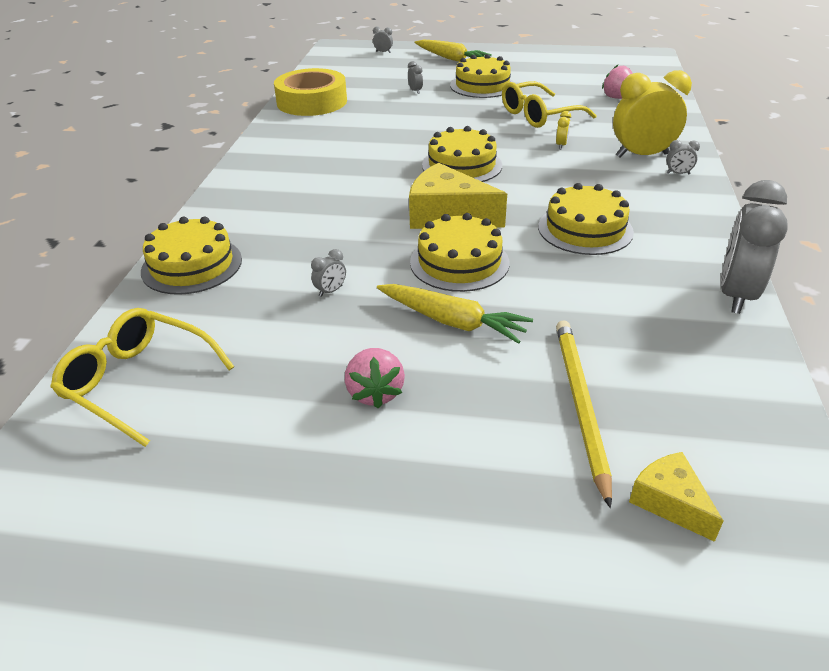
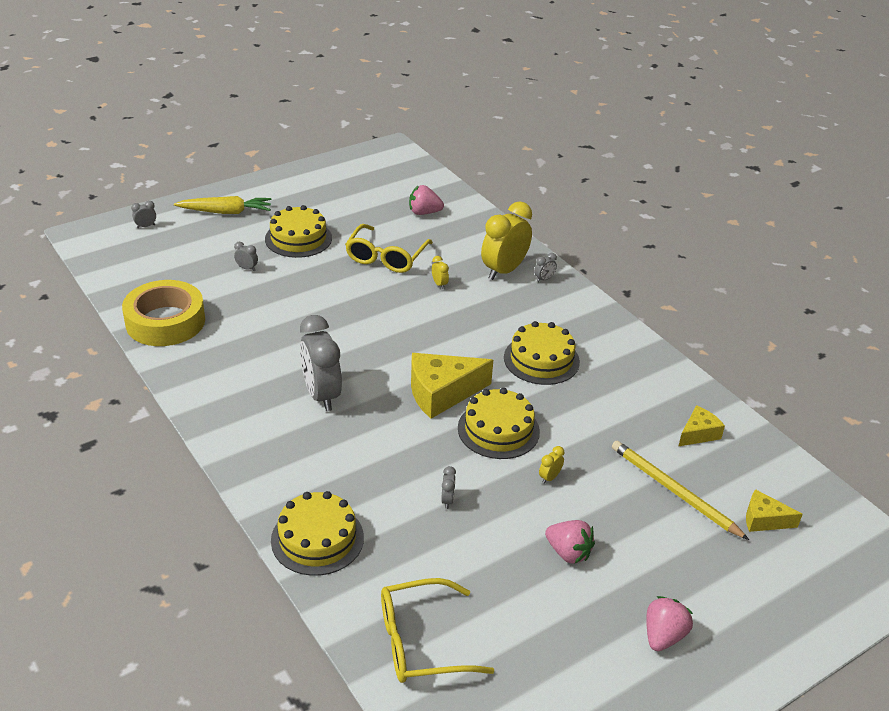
camera: 45 degrees left, 0 degrees up
yellow carrot [377,284,533,344] -> yellow clock [539,446,564,484]
yellow cake [422,126,502,182] -> none
grey clock [720,180,788,314] -> grey clock moved to [300,315,342,411]
none -> pink strawberry [646,596,693,651]
none -> yellow cheese [678,405,725,447]

